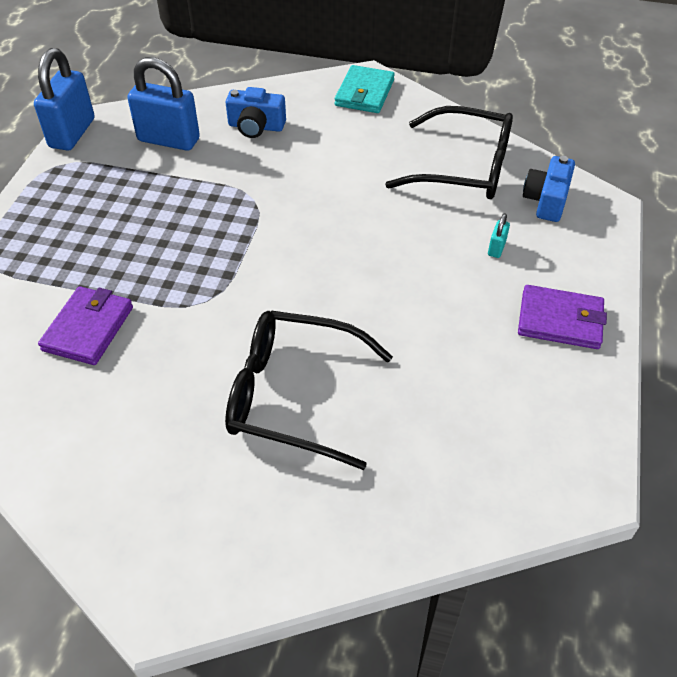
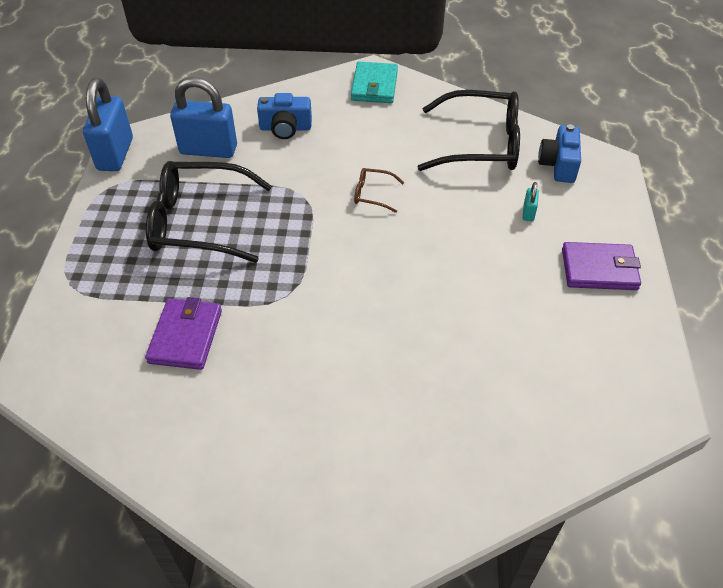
camera: 10 degrees left, 0 degrees up
black glasses [225,310,393,470] -> black glasses moved to [146,161,272,263]
none -> brown glasses [354,168,404,213]

